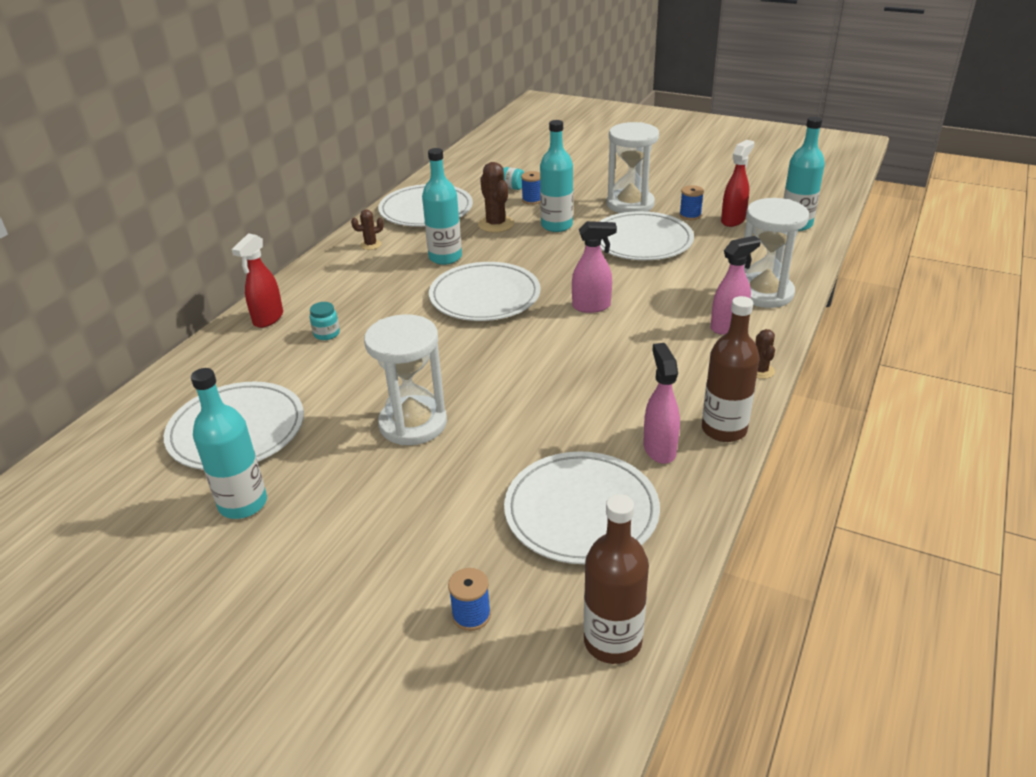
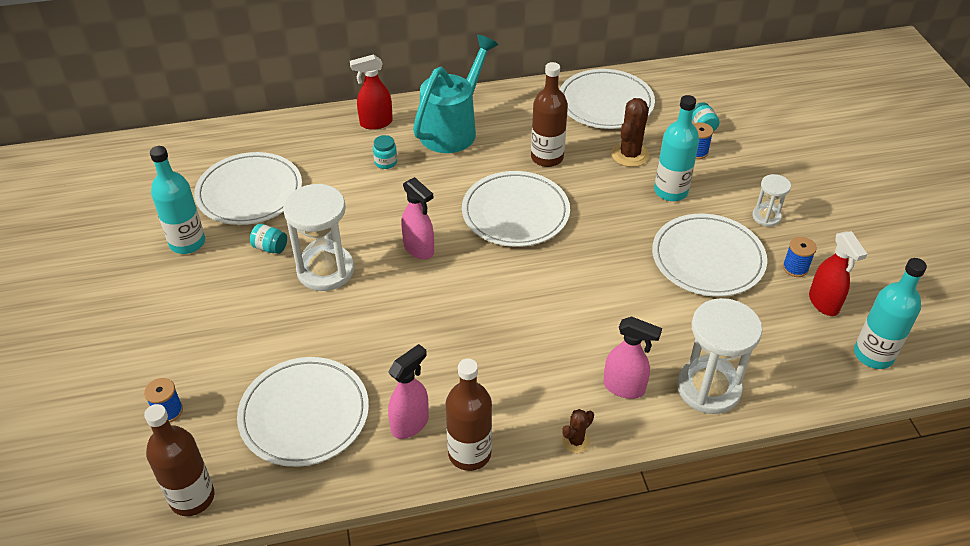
camera: 50 degrees right, 10 degrees up
brown cactus [351,209,384,250] -> none
turquoise bottle [422,148,462,265] -> brown bottle [531,62,568,167]
pink spray bottle [572,221,617,313] -> pink spray bottle moved to [401,177,434,259]
white hourglass [607,122,659,213] -> white hourglass [752,174,791,227], size x0.52
red spray bottle [721,140,754,227] -> red spray bottle turned 75 degrees clockwise [809,231,867,316]
none -> turquoise jar [250,223,287,254]
none -> turquoise watering can [413,35,498,153]

